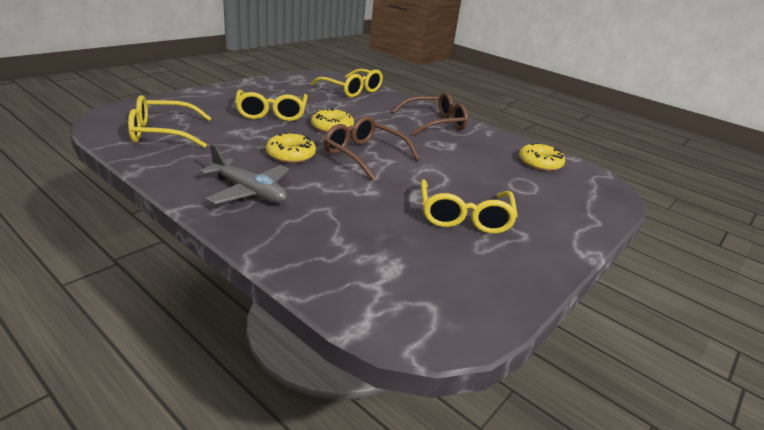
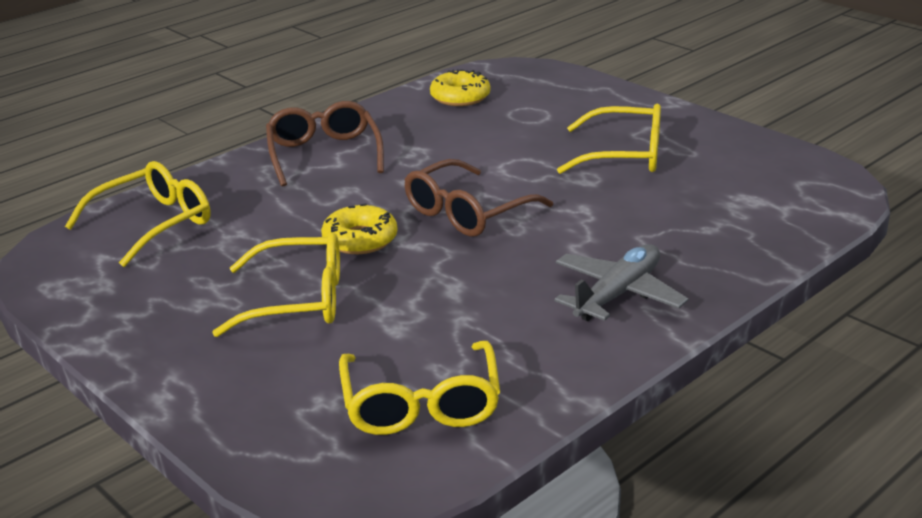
camera: 80 degrees left, 0 degrees up
yellow donut [266,132,316,163] -> none

